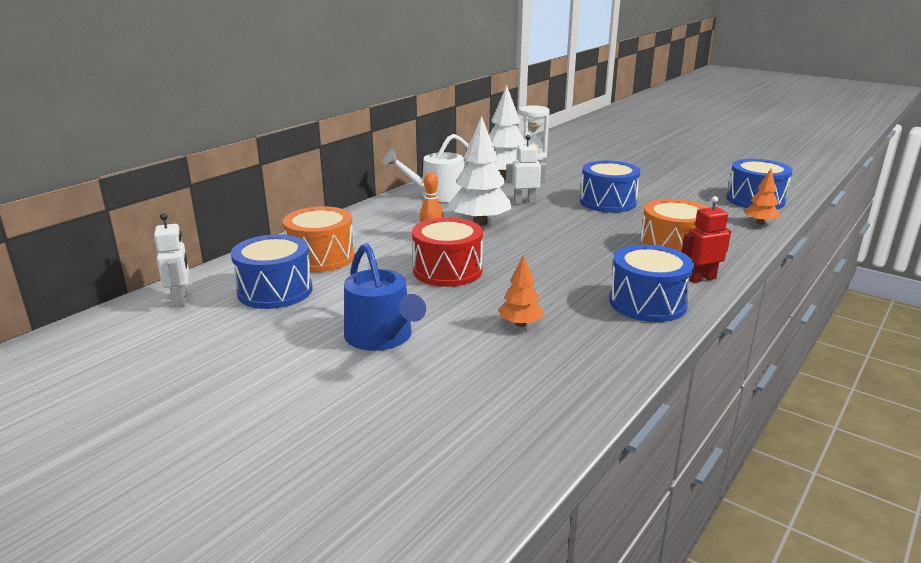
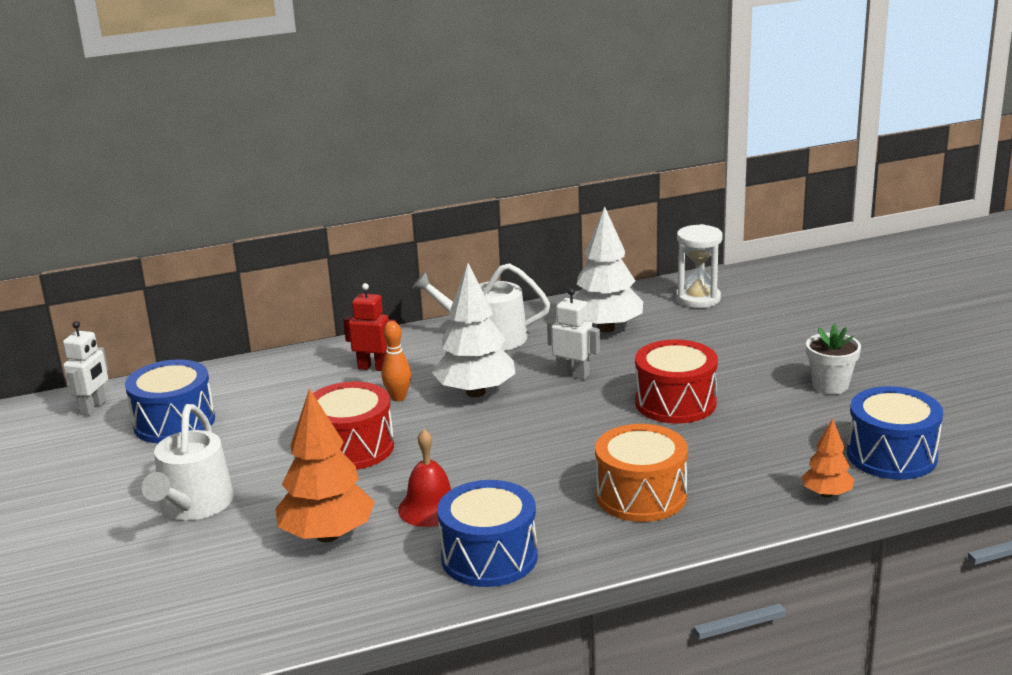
camera: 35 degrees right, 0 degrees up
orange drum [283,206,355,272] -> none
blue watering can [344,243,426,351] -> white watering can [142,404,234,520]
orange tree [498,254,544,327] -> orange tree [275,388,375,542], size x1.88
blue drum [580,160,640,213] -> red drum [635,340,718,424]
red robot [682,196,731,283] -> red robot moved to [343,283,396,371]
none -> red bell [398,429,451,527]
none -> white flower pot [806,324,861,394]

